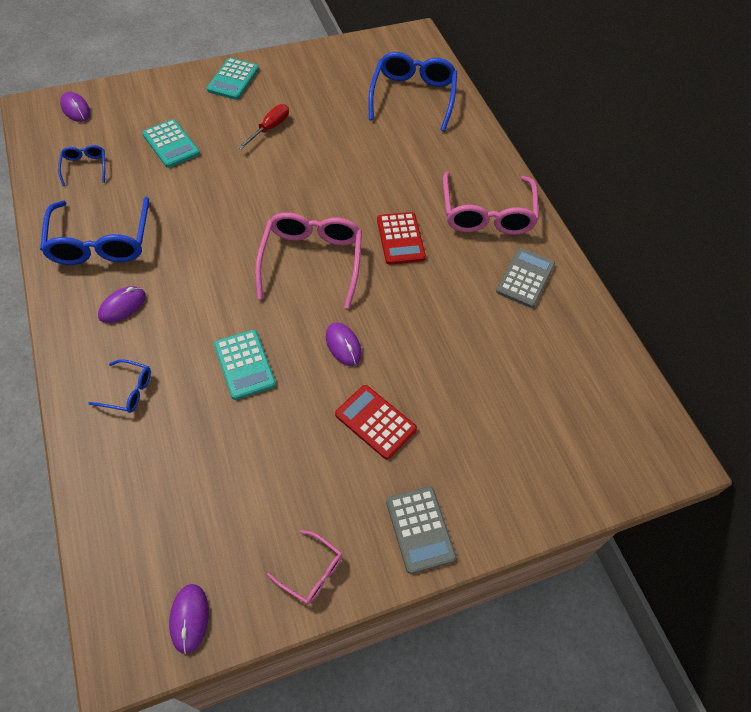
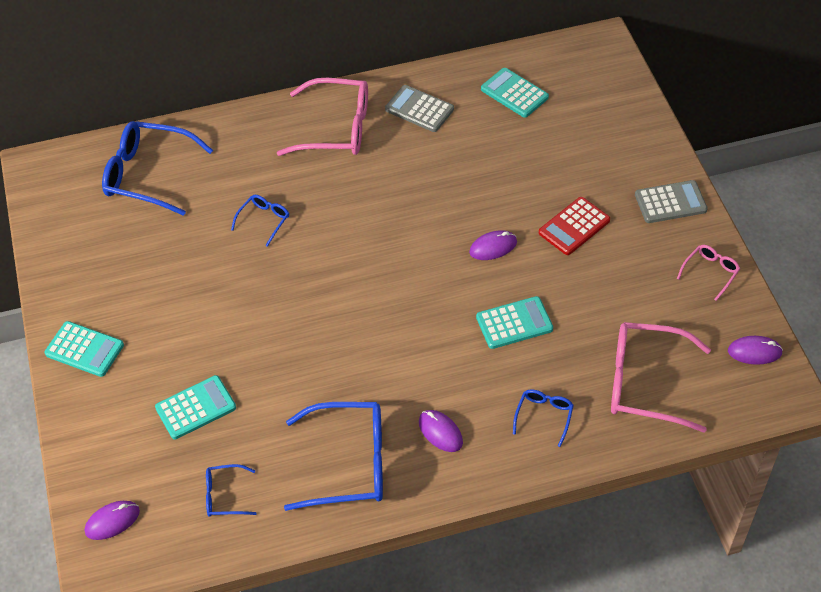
camera: 80 degrees left, 5 degrees down
red screwdriver [238,104,289,149] -> none
pink glasses [255,212,362,309] -> pink glasses moved to [611,322,711,433]
red calculator [377,212,426,265] -> none
none -> blue glasses [231,195,289,247]
none -> turquoise calculator [481,68,549,118]

